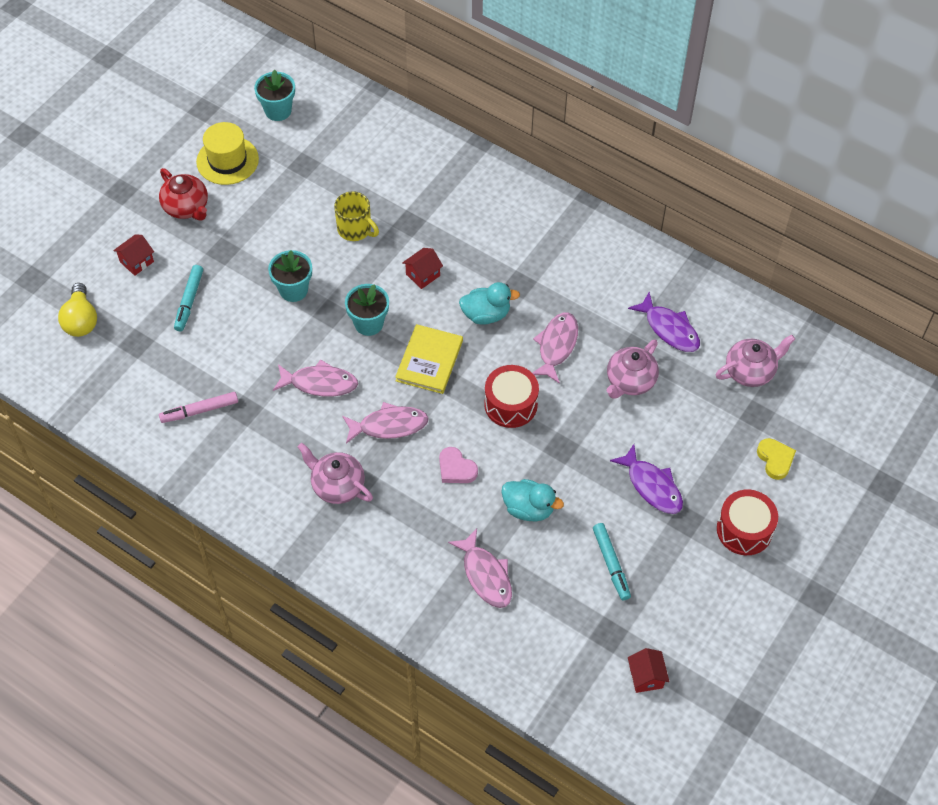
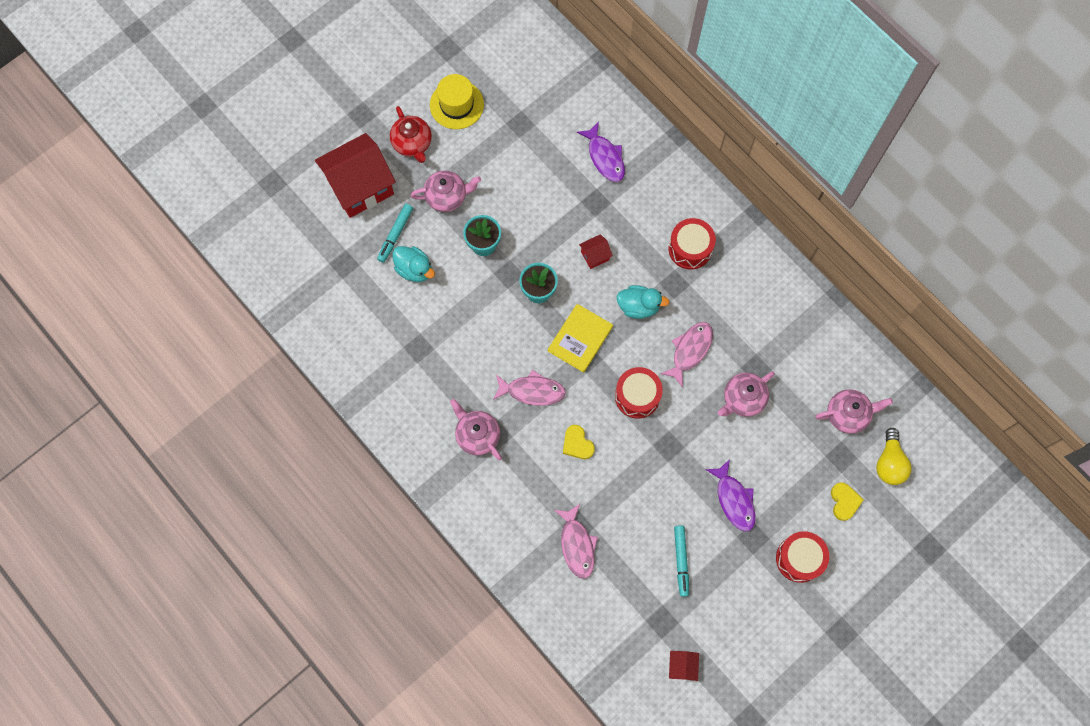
camera: 15 degrees right, 15 degrees up
yellow light bulb [58,283,97,337] -> yellow light bulb moved to [876,428,911,485]
red house [113,235,154,276] -> red house [315,133,396,218], size x2.39
pink marker [159,392,238,423] -> none
turquoise flower pot [254,69,295,121] -> none
pink fish [273,359,358,397] -> none
yellow mug [334,191,379,241] -> none
pink heart [439,447,478,483] -> yellow heart [563,425,595,459]
turquoise duck [501,479,564,521] -> turquoise duck moved to [392,246,435,282]
purple fish [628,292,700,352] -> purple fish moved to [577,122,625,182]
none -> pink teapot [410,170,481,212]
none -> red drum [668,218,716,269]

